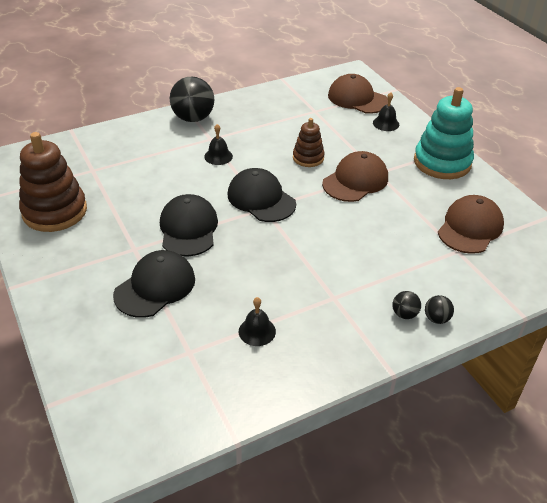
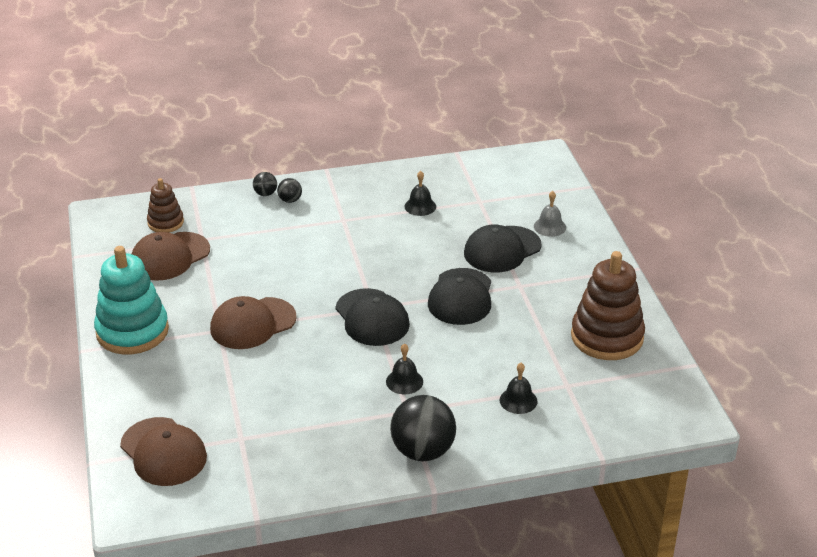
camera: 165 degrees left, 5 degrees down
brown stacking toy [293,118,325,167] -> brown stacking toy moved to [147,178,184,232]
black bell [373,92,399,131] -> black bell moved to [500,363,538,414]
none -> grey bell [534,191,566,237]

